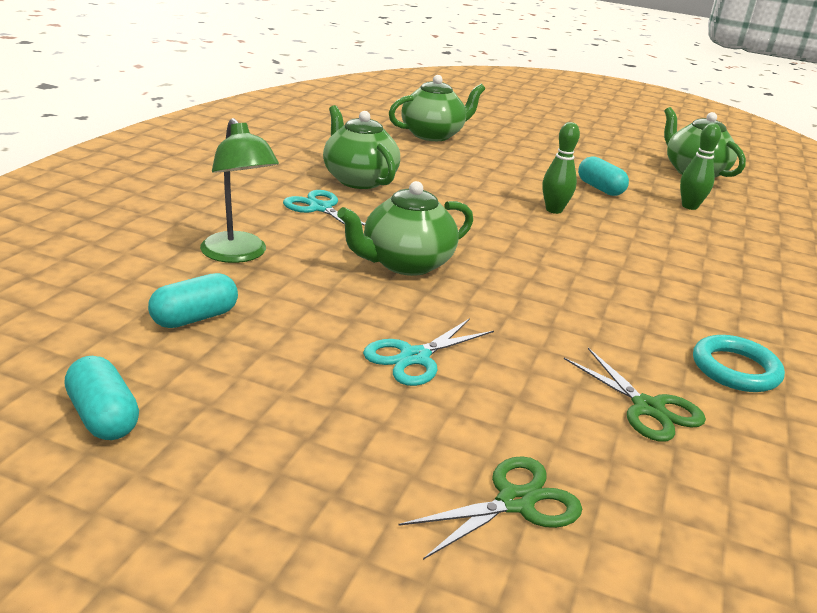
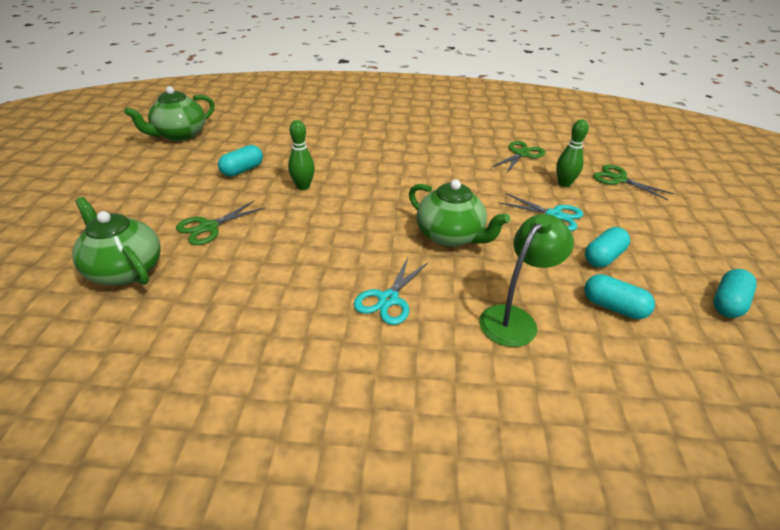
camera: 105 degrees left, 10 degrees up
green teapot [323,105,400,189] -> none
green bowling pin [680,123,721,210] -> green bowling pin moved to [556,119,589,187]
turquoise ring [693,335,785,392] -> none
none -> green scissors [176,200,265,245]
none -> turquoise capsule [585,227,630,267]

